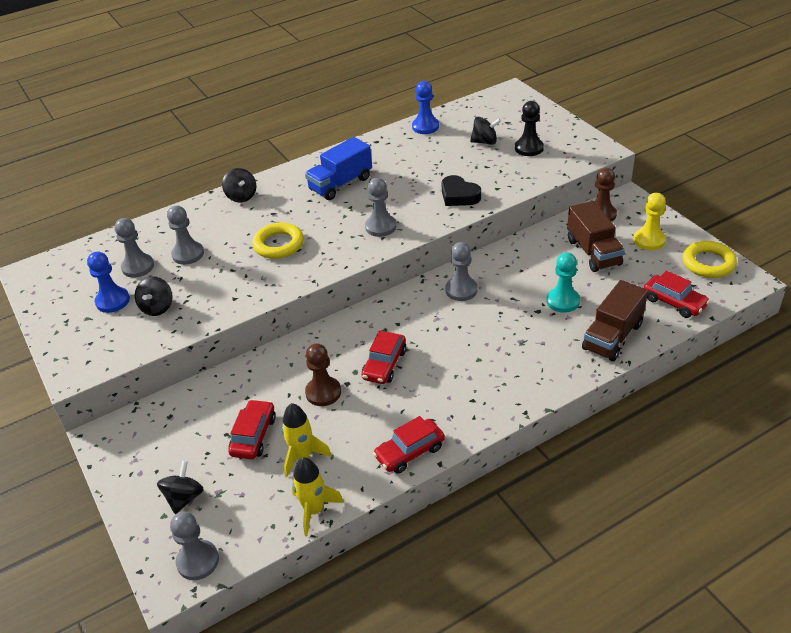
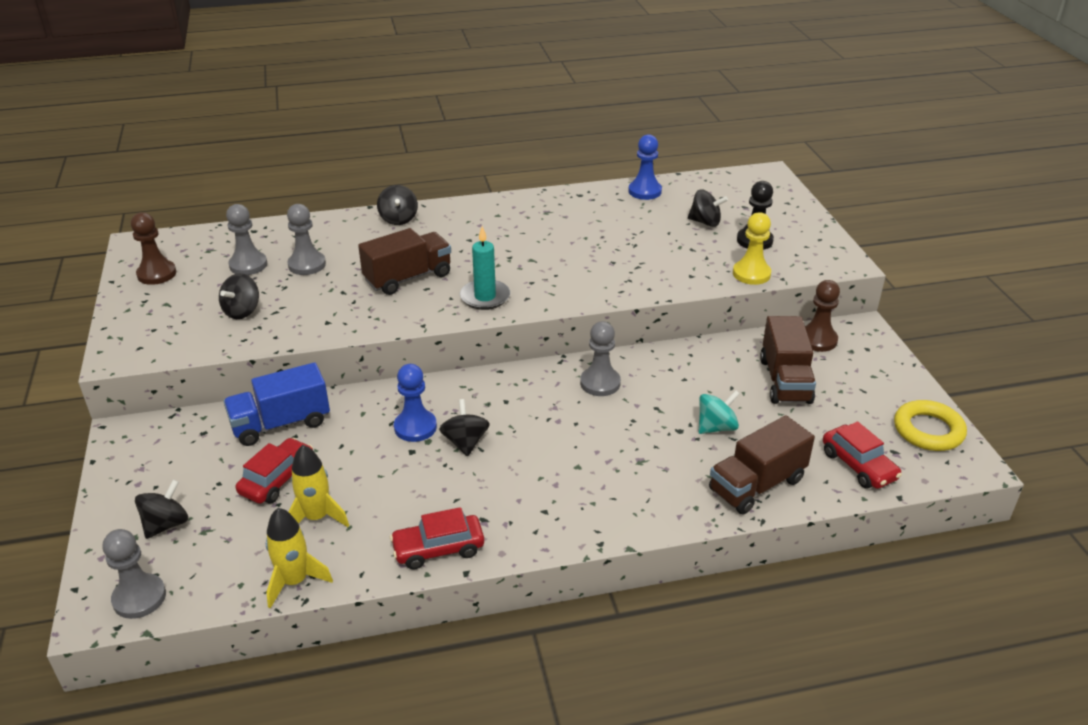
camera: 15 degrees right, 5 degrees down
blue pawn [87,252,130,313] -> blue pawn moved to [394,364,437,442]
yellow ring [252,222,304,259] -> brown truck [358,228,451,295]
blue truck [305,137,372,200] -> blue truck moved to [223,362,330,446]
brown pawn [305,343,341,406] -> brown pawn moved to [131,212,176,285]
red car [362,331,406,384] -> black spinning top [439,399,490,456]
grey pawn [365,178,396,237] -> none
black heart [441,175,481,206] -> none
turquoise pawn [547,252,580,313] -> turquoise spinning top [699,390,740,434]
yellow pawn [634,193,666,250] -> yellow pawn moved to [733,212,771,285]
none -> turquoise candle [460,226,510,310]

